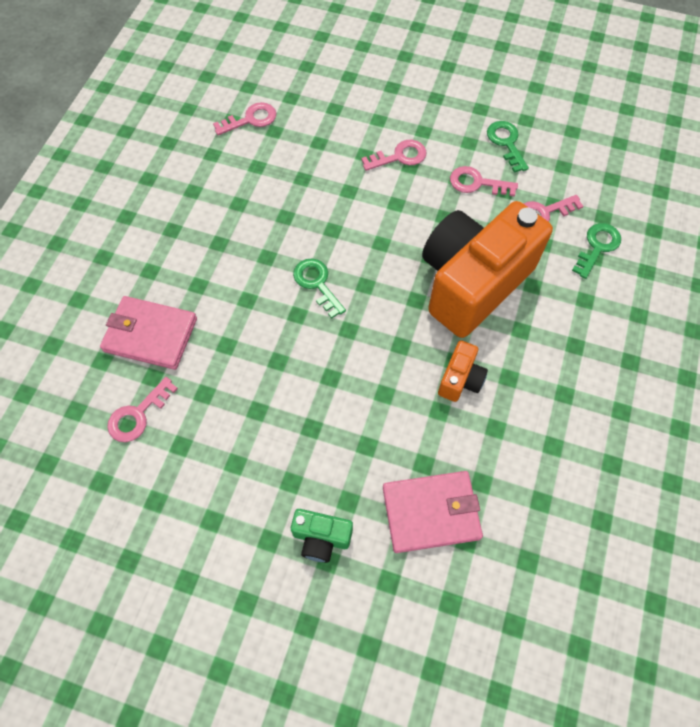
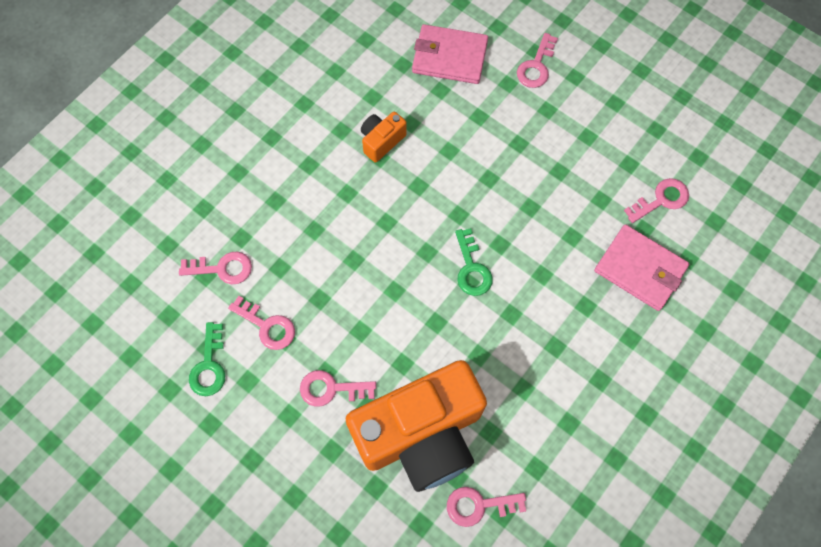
camera: 160 degrees left, 5 degrees up
green camera [291,509,353,563] -> pink key [517,33,558,88]
orange camera [422,201,553,338] -> orange camera moved to [346,360,487,492]
green key [572,223,621,279] -> none

